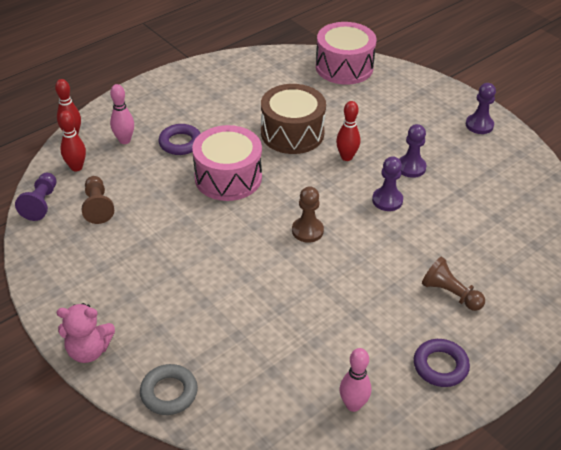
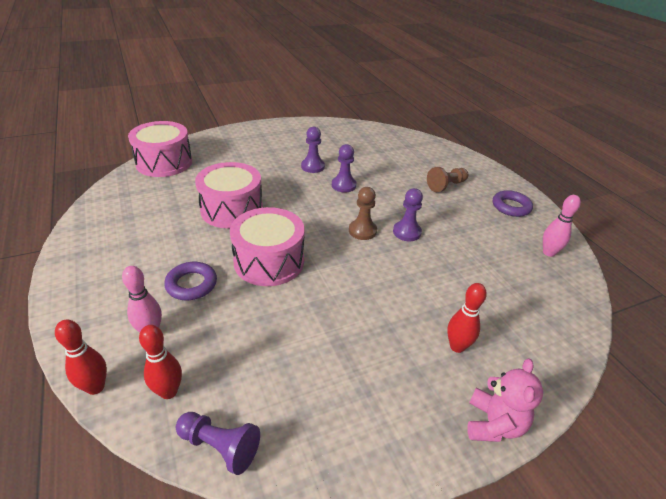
camera: 75 degrees left, 5 degrees down
brown pawn [82,176,114,224] -> none
grey ring [140,364,198,415] -> none
brown drum [261,84,326,154] -> pink drum [195,162,263,229]
red bowling pin [336,101,360,161] -> red bowling pin moved to [447,283,487,353]
purple pawn [466,83,496,134] -> purple pawn moved to [393,188,423,241]

